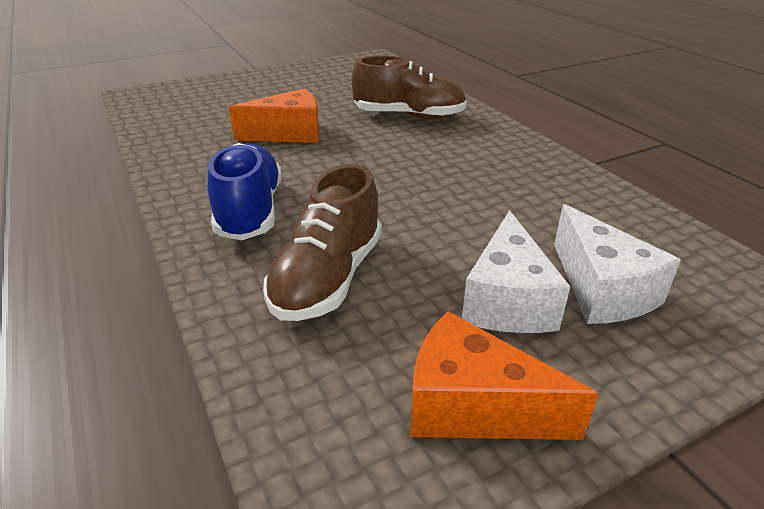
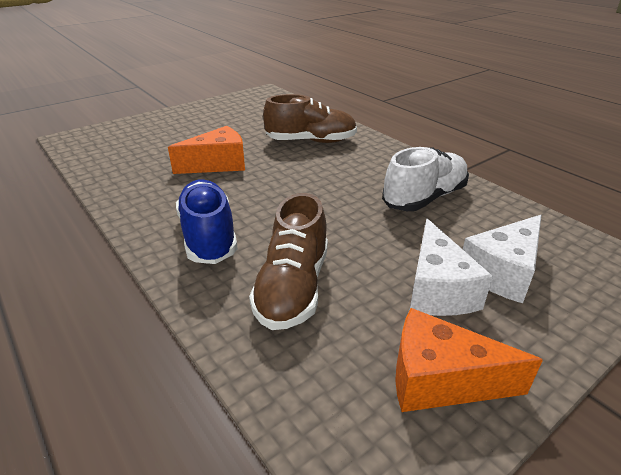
camera: 10 degrees left, 0 degrees up
white cheese [554,204,681,324] -> white cheese turned 75 degrees clockwise [463,215,542,303]
none -> white shoe [382,147,469,211]

